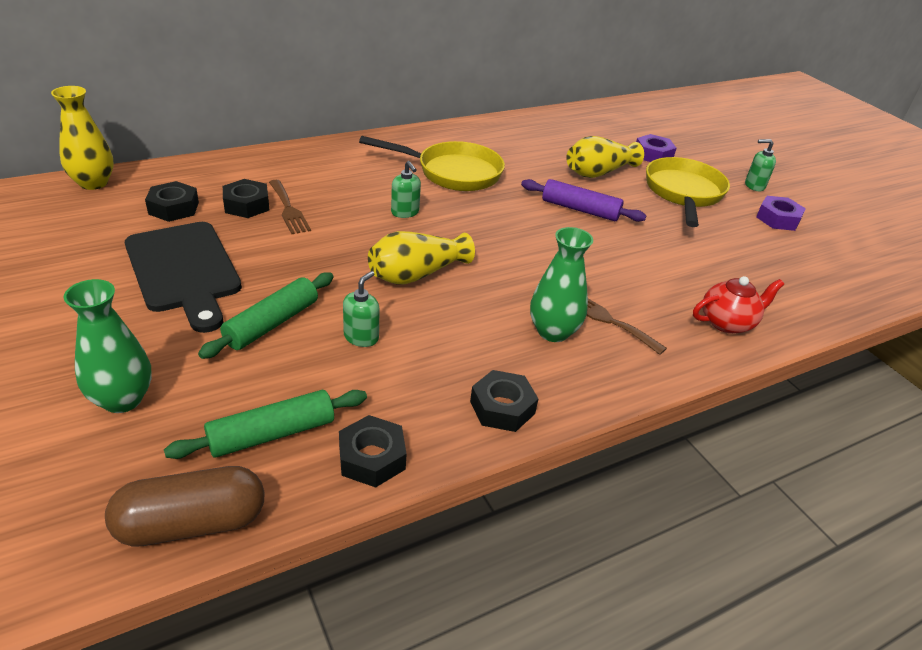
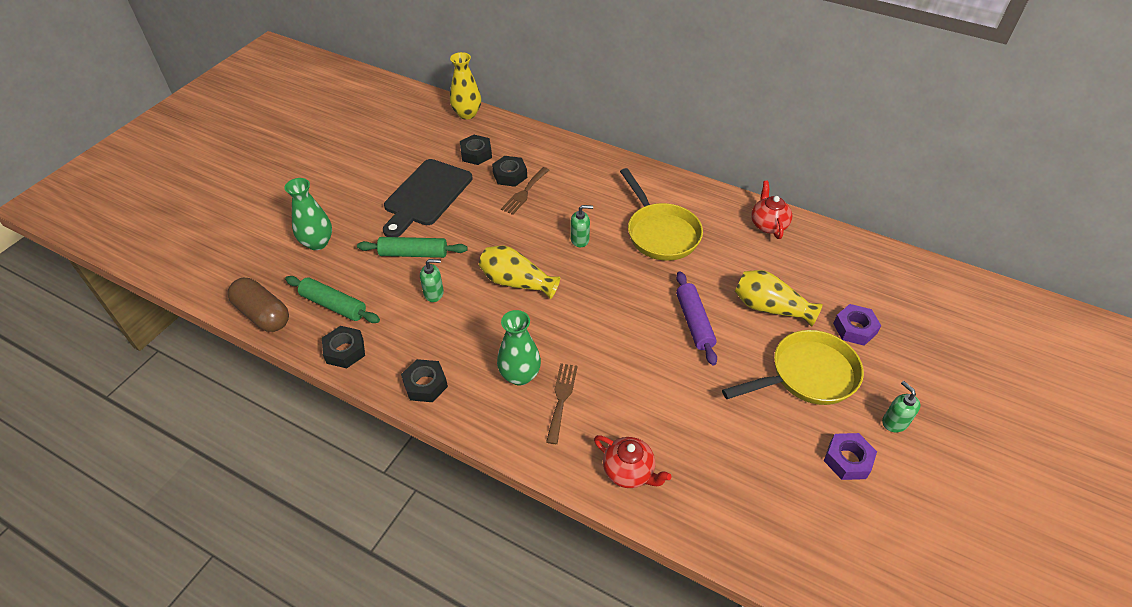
camera: 60 degrees right, 10 degrees up
green soap dispenser [391,161,421,218] -> green soap dispenser turned 120 degrees counterclockwise [571,205,593,247]
none -> red teapot [751,181,792,239]

